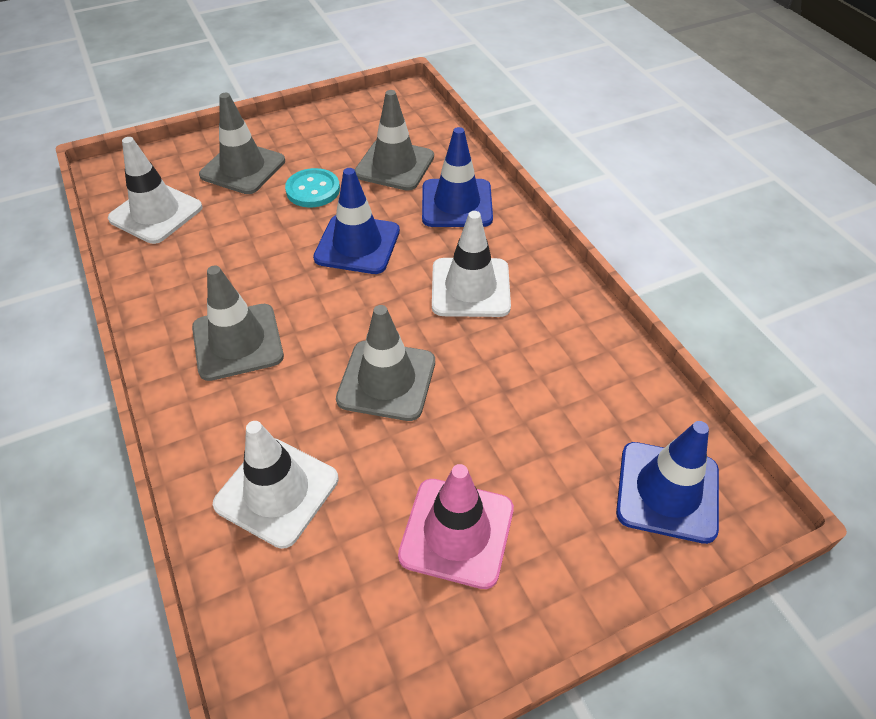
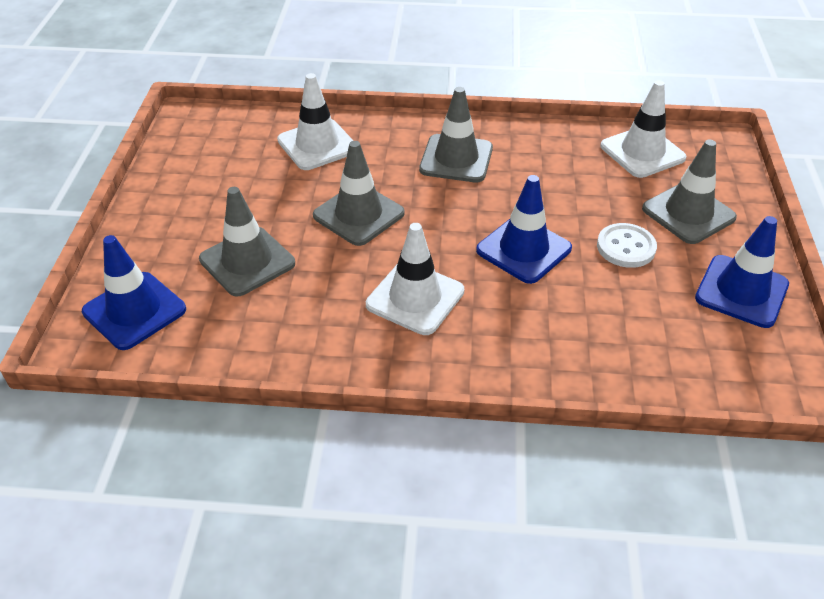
camera: 120 degrees right, 5 degrees down
turquoise button [285,168,340,208] -> white button [597,223,657,268]
grey traffic cone [355,90,434,191] -> grey traffic cone moved to [199,187,295,297]
pink traffic cone [398,464,514,589] -> none
blue traffic cone [422,127,493,227] -> blue traffic cone moved to [695,216,789,328]

